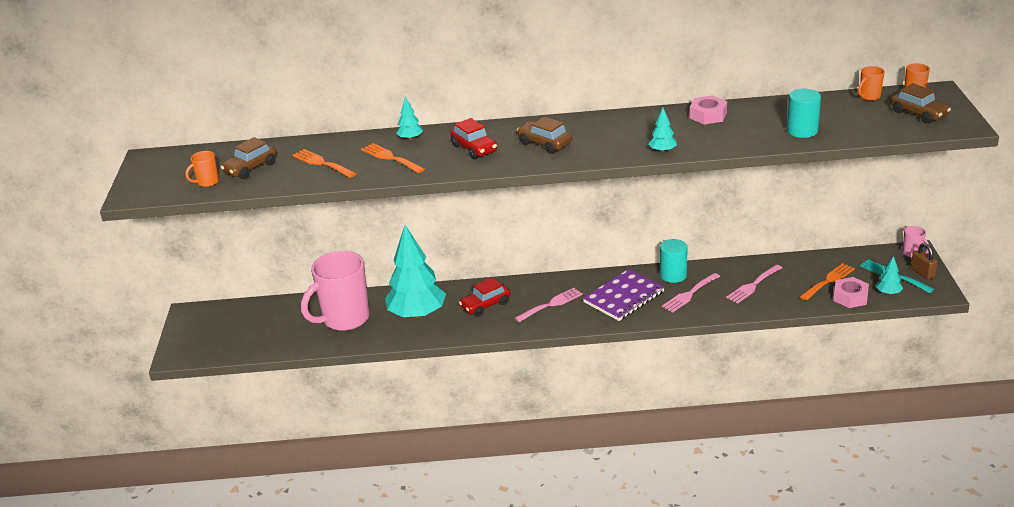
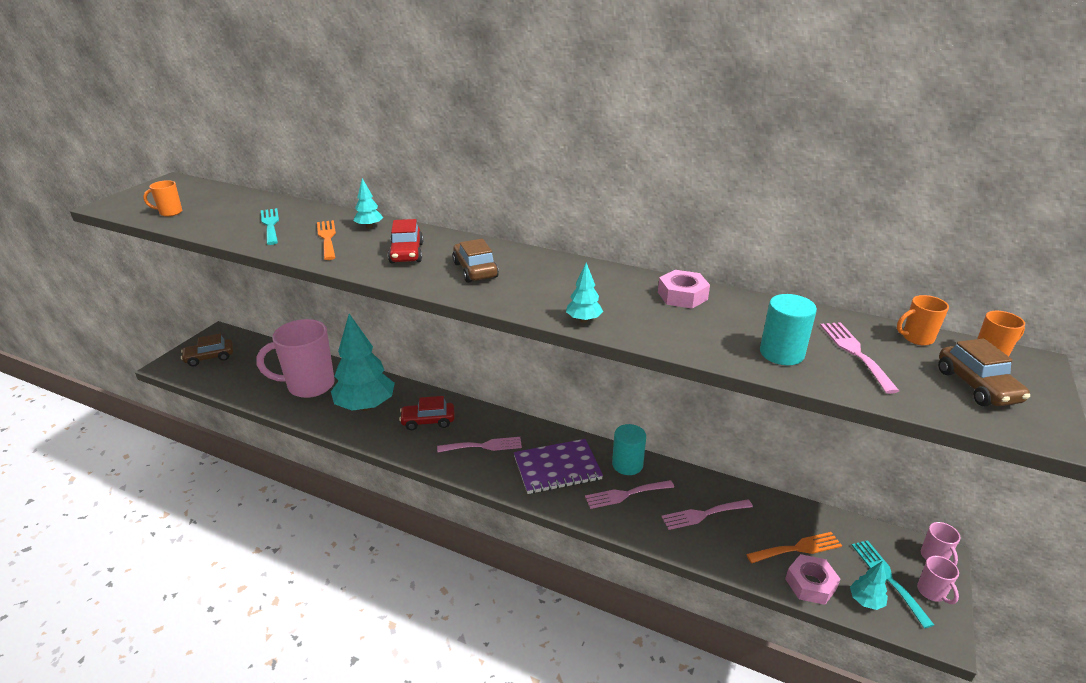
camera: 25 degrees right, 0 degrees up
brown car [220,137,277,179] -> brown car moved to [181,334,233,367]
orange fork [292,149,356,178] -> turquoise fork [261,208,279,245]
brown padlock [911,243,938,280] -> pink mug [917,556,959,604]
none -> pink fork [820,322,899,394]

